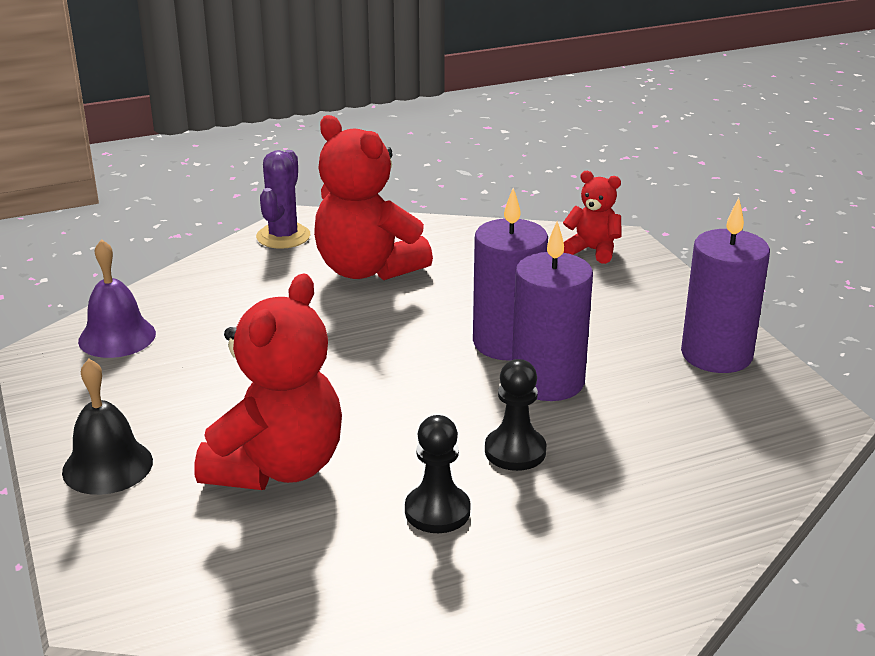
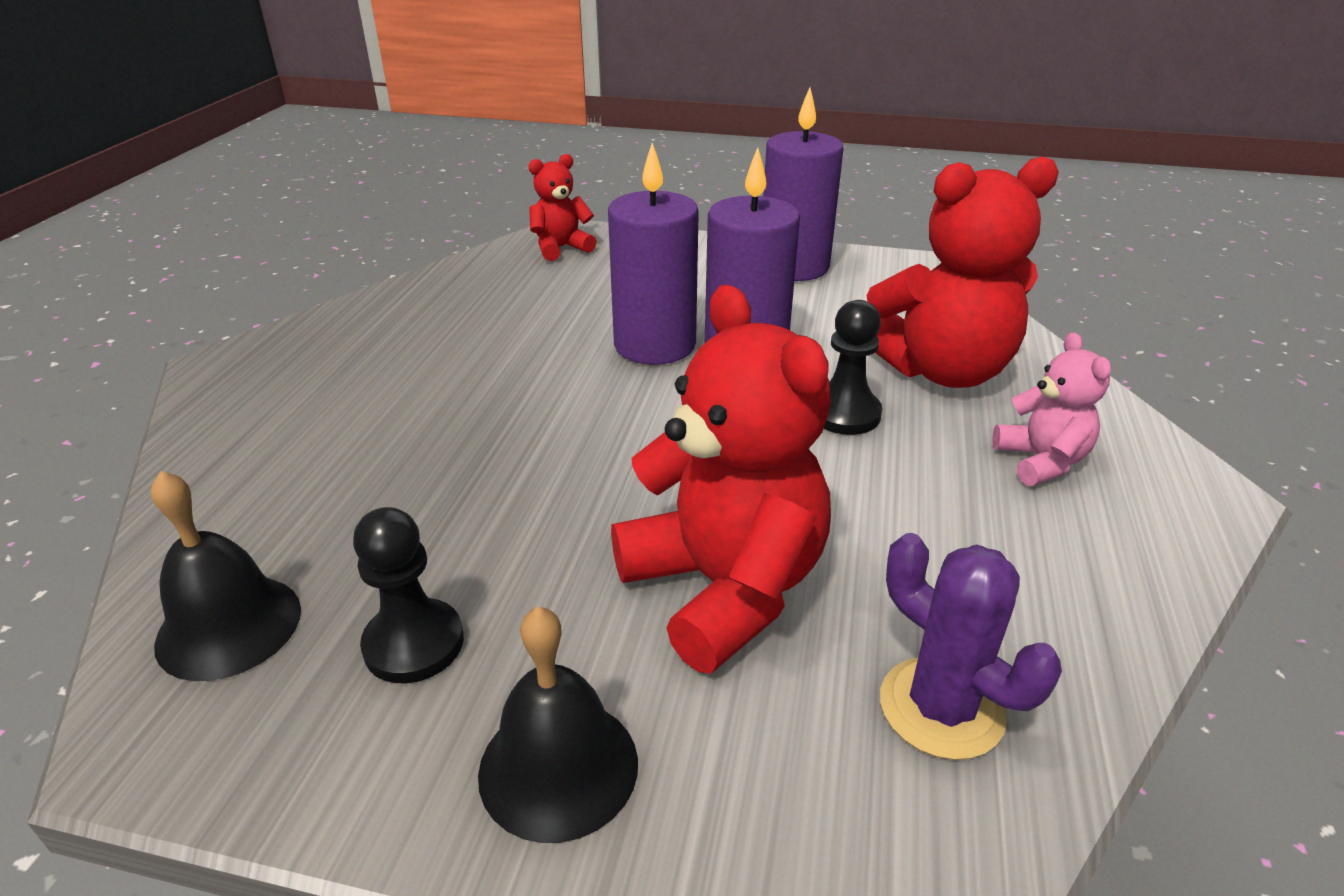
camera: 55 degrees left, 5 degrees up
purple bell [78,239,156,358] -> black bell [151,471,301,681]
purple cactus [256,150,311,249] -> purple cactus moved to [880,533,1062,760]
red teddy bear [314,115,433,280] -> red teddy bear moved to [867,156,1059,388]
black pawn [405,415,470,533] -> black pawn moved to [353,507,464,683]
none -> pink teddy bear [992,332,1111,486]

